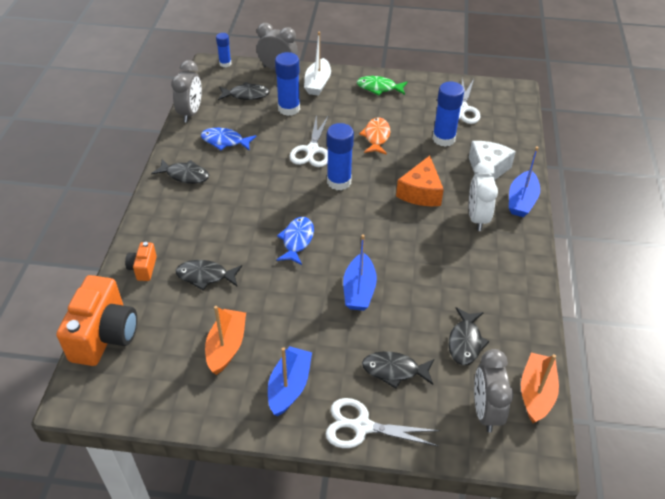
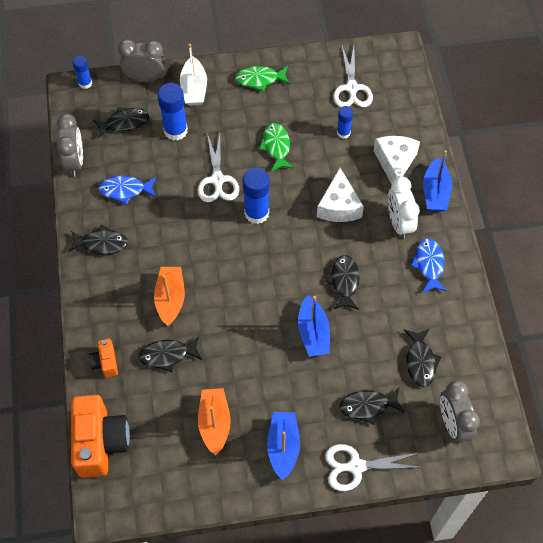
camera: 15 degrees left, 15 degrees up
blue fish [276,217,314,265] -> blue fish moved to [411,238,447,293]
orange fish [359,117,390,155] -> green fish [259,123,294,172]
orange cheese [396,156,444,206] -> white cheese [317,168,364,222]
blue glue stick [433,82,464,147] -> blue glue stick [337,106,353,139], size x0.58
orange boat [521,353,559,423] -> orange boat moved to [154,267,185,326]
none -> black fish [325,255,360,310]

